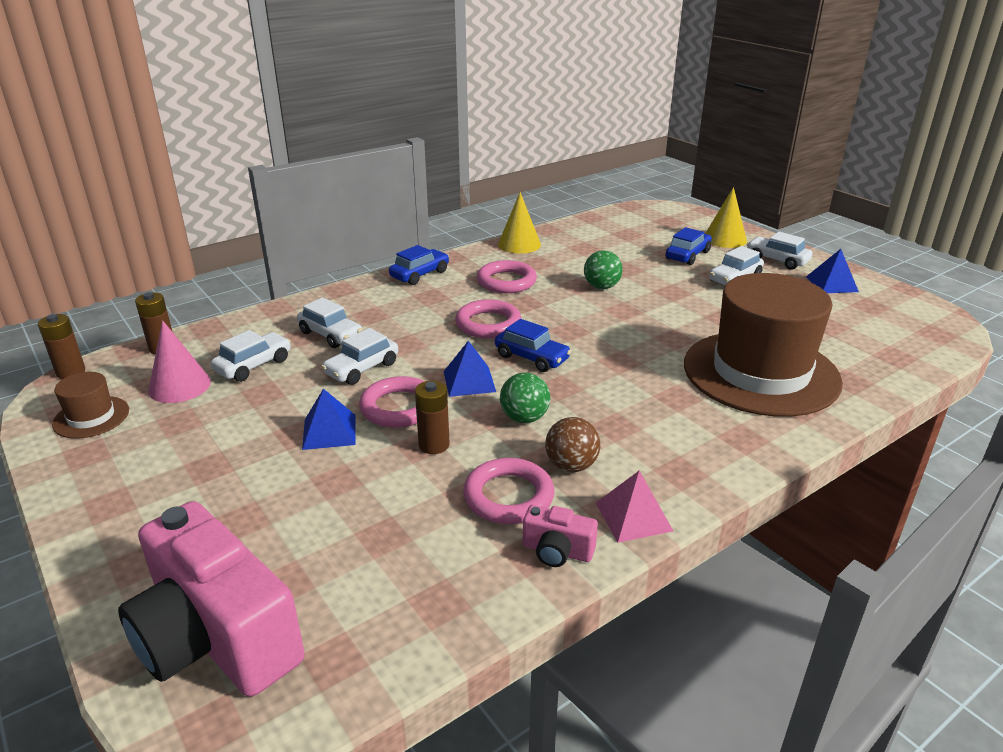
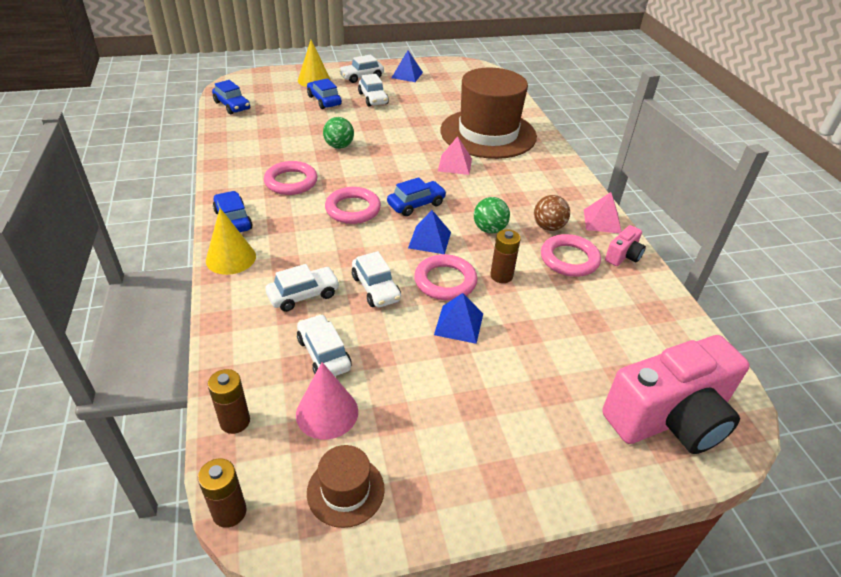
camera: 70 degrees left, 10 degrees up
yellow cone [498,192,541,254] -> yellow cone moved to [206,208,256,275]
none -> blue car [212,80,250,114]
none -> pink pyramid [438,136,472,175]

